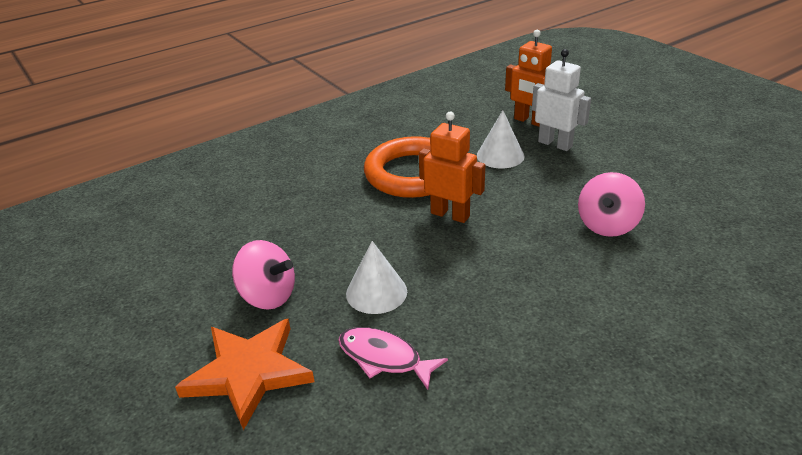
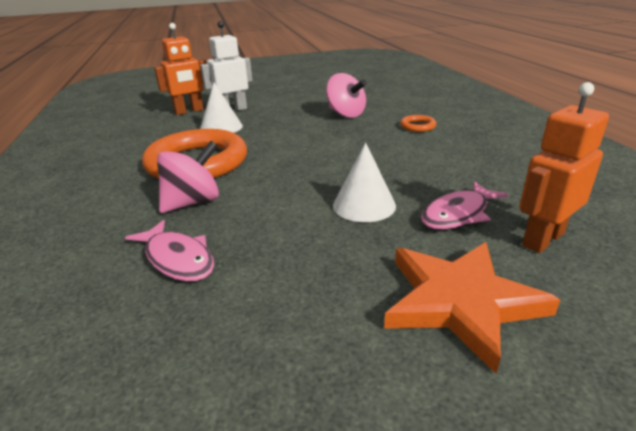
camera: 70 degrees left, 5 degrees down
pink spinning top [232,240,295,310] -> pink spinning top moved to [157,141,219,213]
orange robot [419,112,485,223] -> orange robot moved to [519,82,609,253]
none -> pink fish [125,220,214,281]
none -> orange ring [400,115,437,132]

